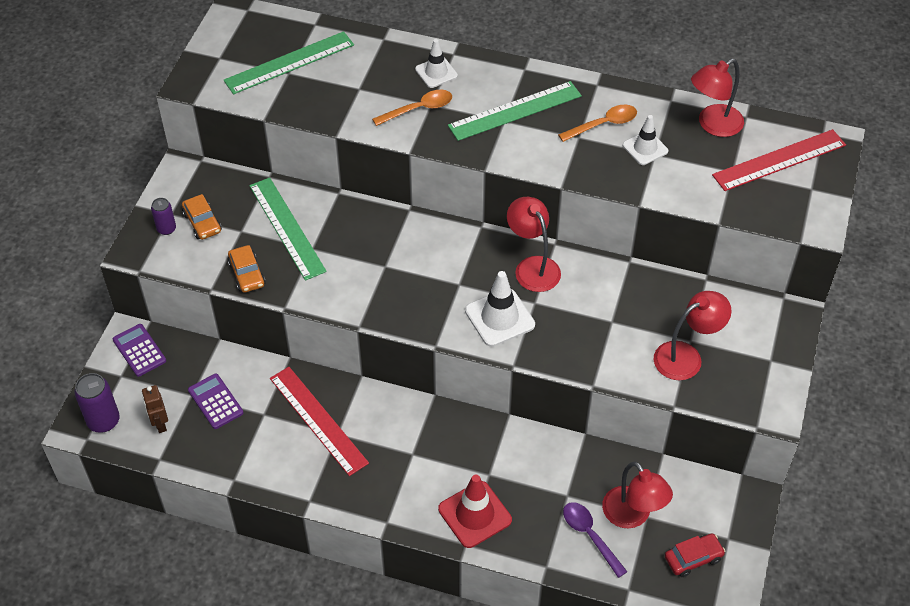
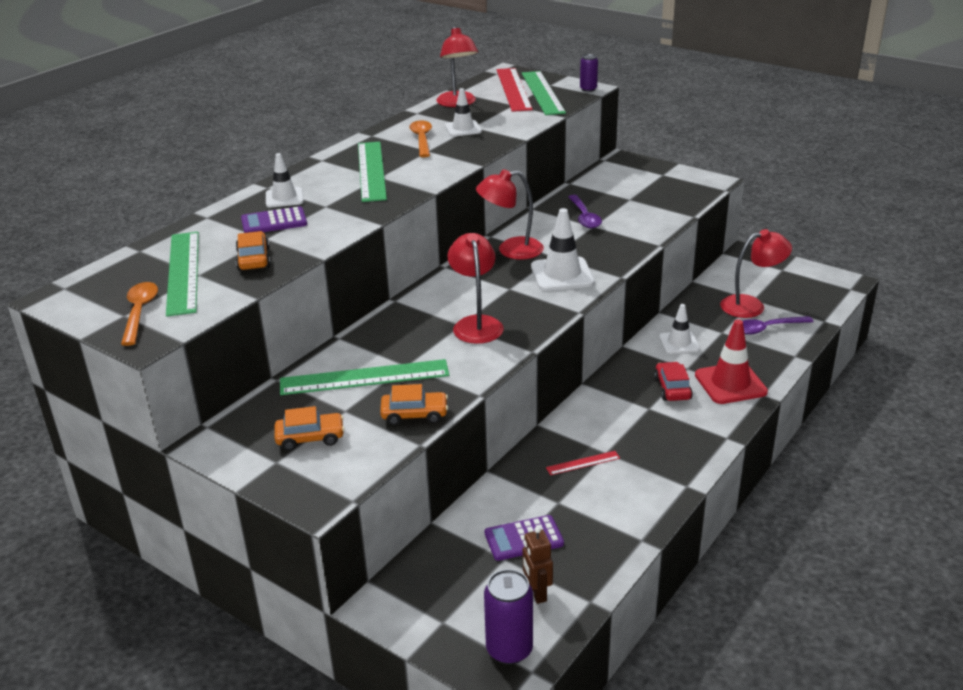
camera: 70 degrees left, 20 degrees down
purple calculator [113,324,166,377] -> purple calculator moved to [241,206,307,233]
brown robot [142,385,168,433] -> brown robot turned 75 degrees clockwise [523,526,553,604]
purple can [151,198,176,235] -> purple can moved to [580,54,598,92]
red ruler [270,367,369,476] -> red ruler [546,451,620,475], size x0.46
orange spoon [372,90,452,126] -> orange spoon moved to [121,282,158,346]
red lamp [654,291,732,380] -> red lamp moved to [448,233,504,344]
red car [665,533,725,577] -> red car moved to [654,362,693,401]
none -> orange car [236,231,271,271]
none -> green ruler [522,71,566,115]
none -> purple spoon [568,195,602,229]
none -> white traffic cone [659,304,700,354]

